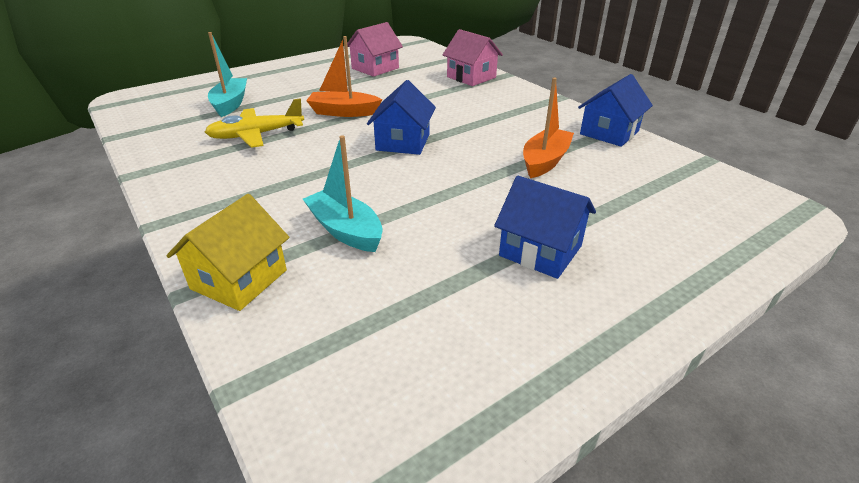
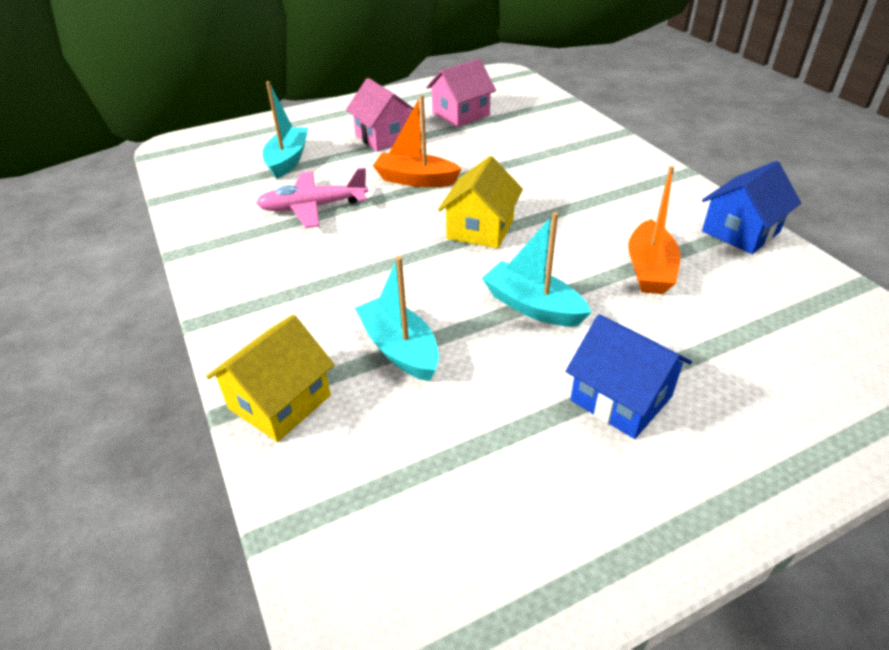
camera: 10 degrees right, 5 degrees up
yellow plane [205,98,304,148] -> pink plane [256,168,368,228]
blue house [367,80,436,155] -> yellow house [438,156,523,249]
pink house [443,29,503,86] -> pink house moved to [346,78,413,152]
orange boat [523,78,574,178] -> orange boat turned 150 degrees clockwise [628,166,680,294]
none -> turquoise boat [482,212,591,327]

